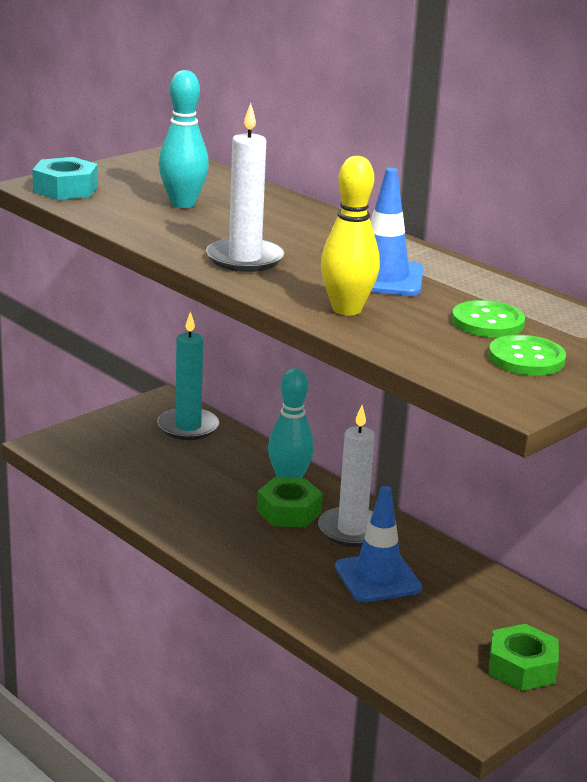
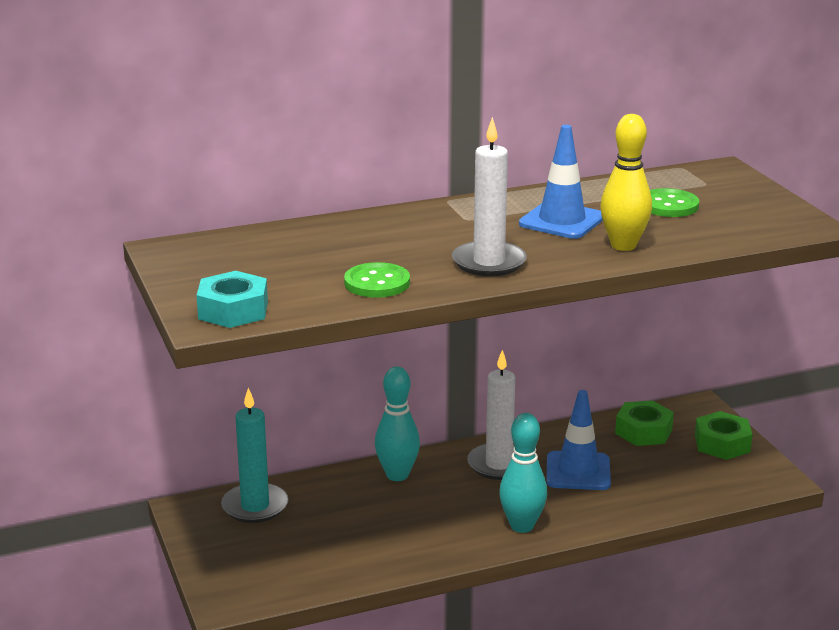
camera: 65 degrees left, 0 degrees up
turquoise bowling pin [159,70,209,208] -> turquoise bowling pin moved to [499,413,547,533]
green nut [257,477,323,527] -> green nut moved to [615,401,674,446]
green button [489,335,566,376] -> green button moved to [344,262,410,298]

